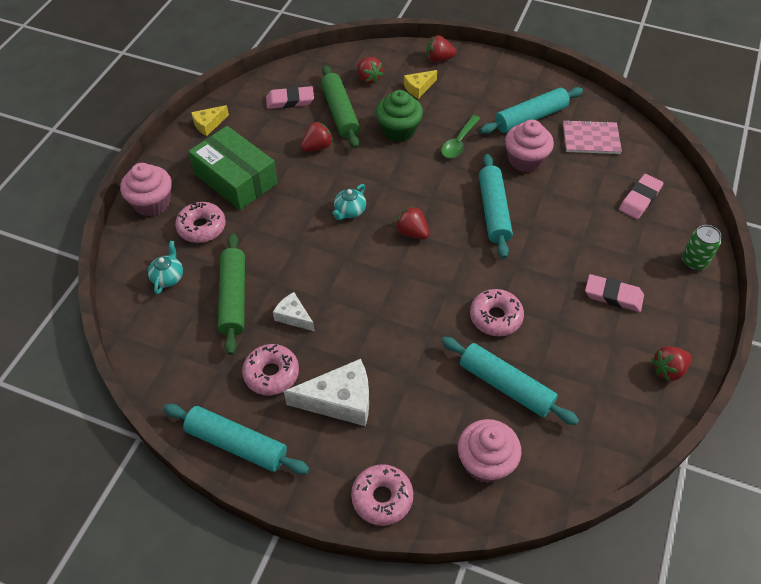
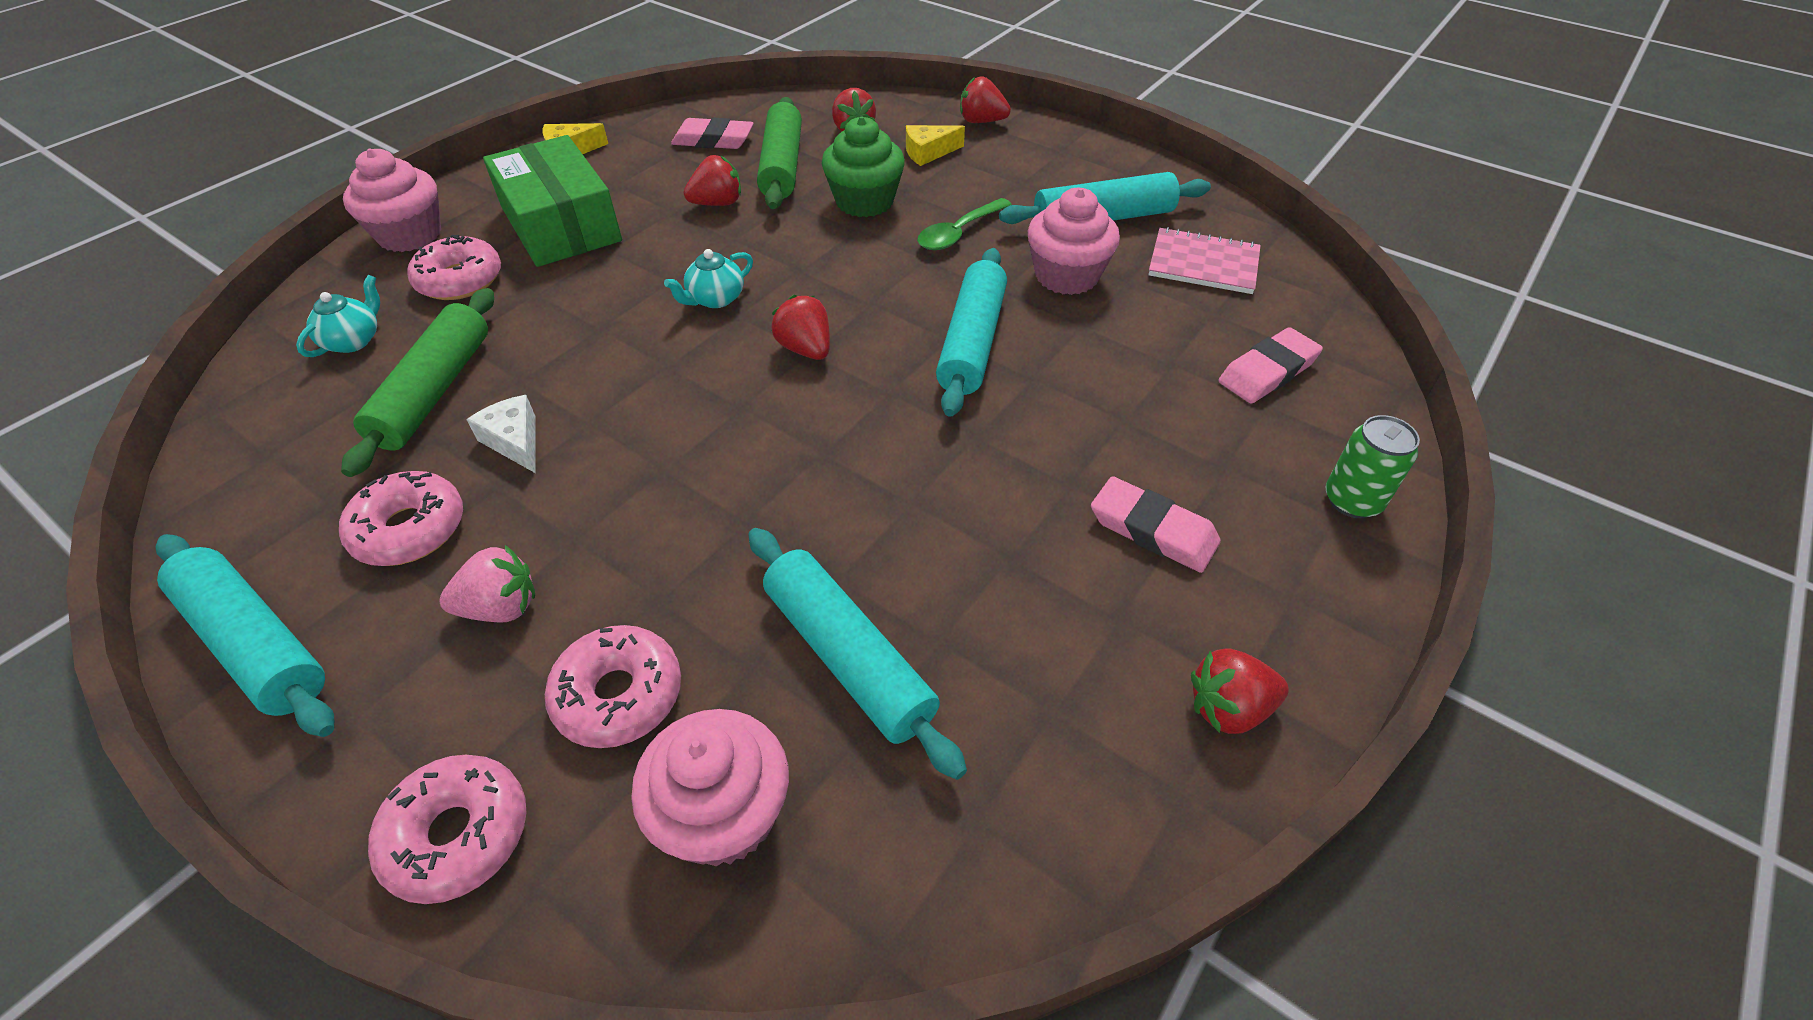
camera: 15 degrees right, 5 degrees down
white cheese [284,359,369,426] -> pink strawberry [439,545,535,623]
pink donut [470,289,524,336] -> pink donut moved to [545,625,681,748]

